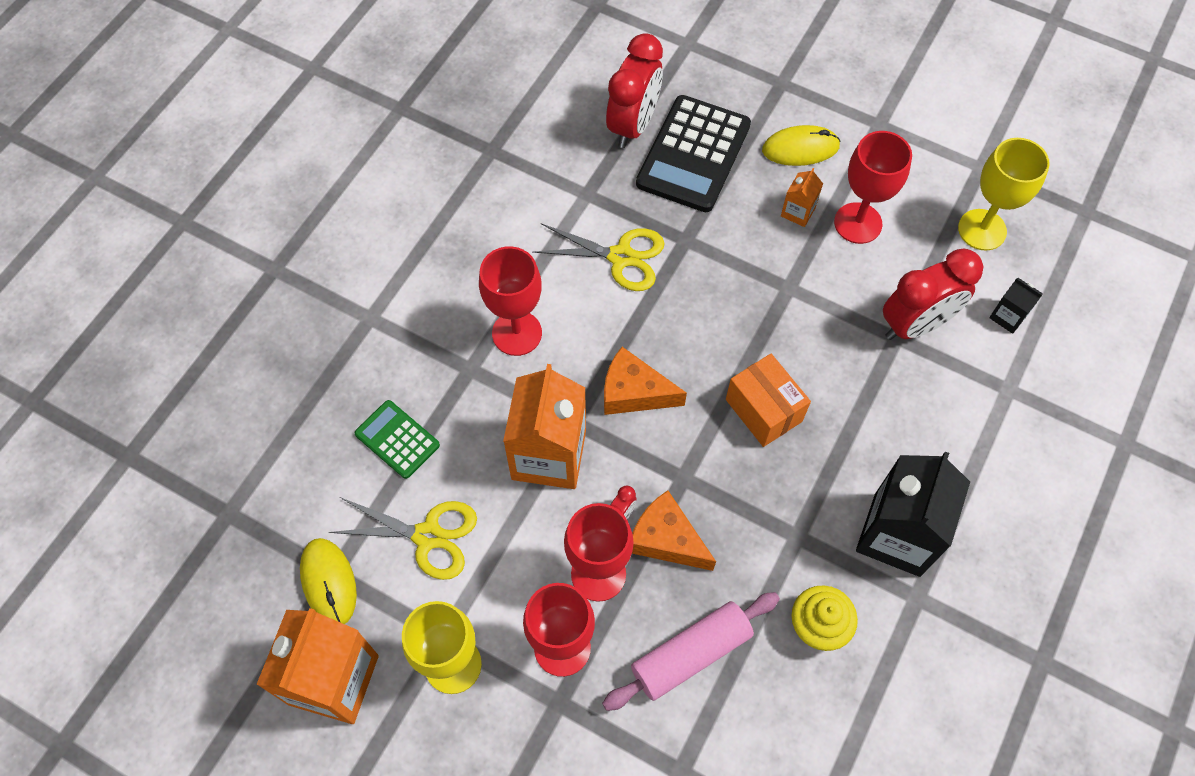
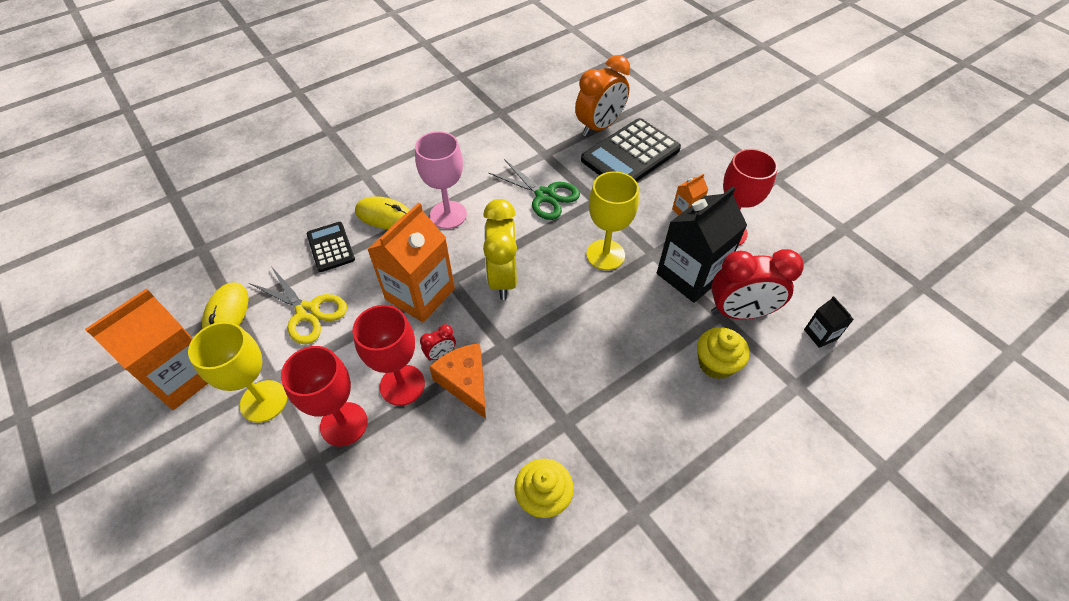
camera: 25 degrees right, 10 degrees down
green calculator [354,400,440,479] -> black calculator [307,222,355,272]
red goblet [479,246,542,356] -> pink goblet [415,131,467,229]
yellow scissors [533,223,665,291] -> green scissors [489,159,580,220]
pink rolling pin [602,592,780,711] -> none
orange cheese [604,347,687,415] -> yellow clock [483,199,517,300]
red clock [606,33,663,148] -> orange clock [575,55,630,137]
orange box [726,354,811,447] -> none
yellow mouse [762,125,841,166] -> yellow mouse moved to [355,196,410,229]
black carton [856,452,970,577] -> black carton moved to [657,186,747,303]
yellow goblet [958,138,1050,250] -> yellow goblet moved to [586,171,639,270]
none -> yellow cupcake [697,327,750,379]

